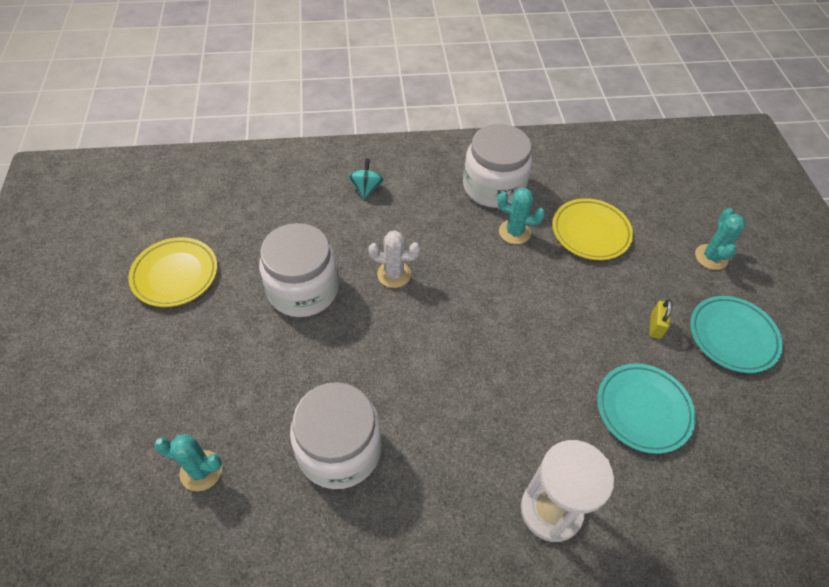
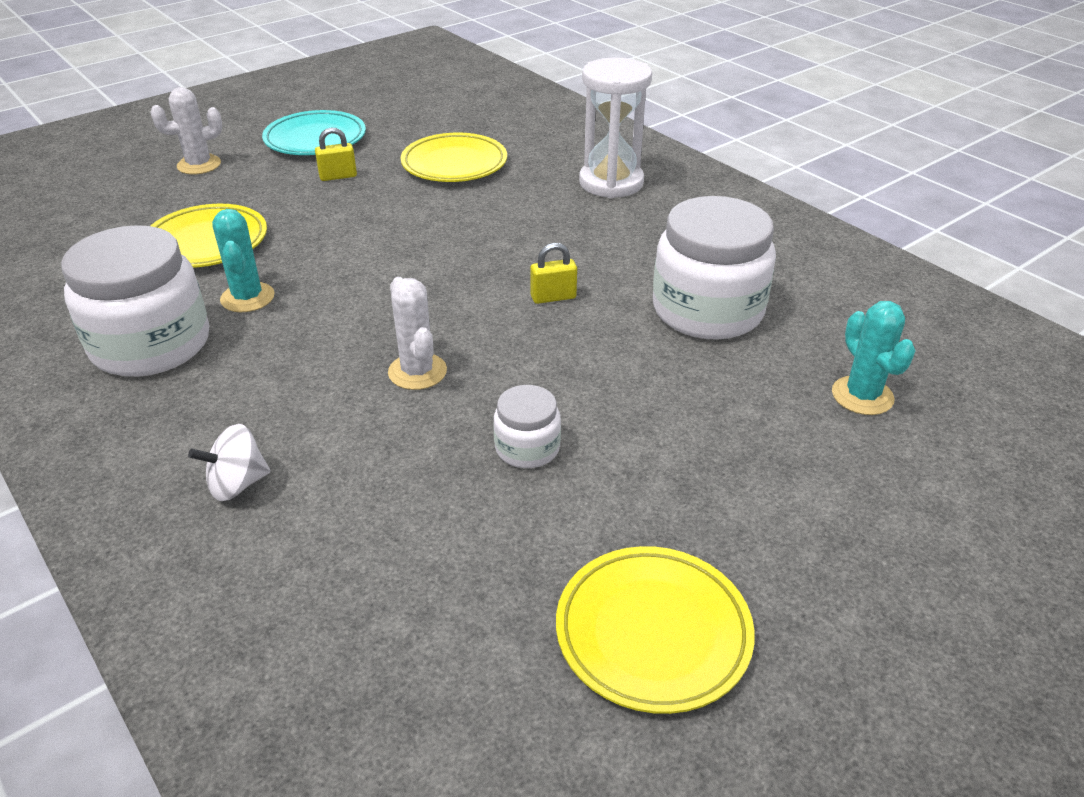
camera: 120 degrees left, 15 degrees down
white jar [259,223,339,317] -> white jar [494,385,561,468], size x0.49
turquoise spinning top [348,159,384,199] -> white spinning top [188,424,271,501]
turquoise plate [597,364,696,454] -> yellow plate [401,133,507,182]
turquoise cactus [695,208,746,270] -> white cactus [150,87,222,174]
none -> yellow padlock [530,243,577,304]

